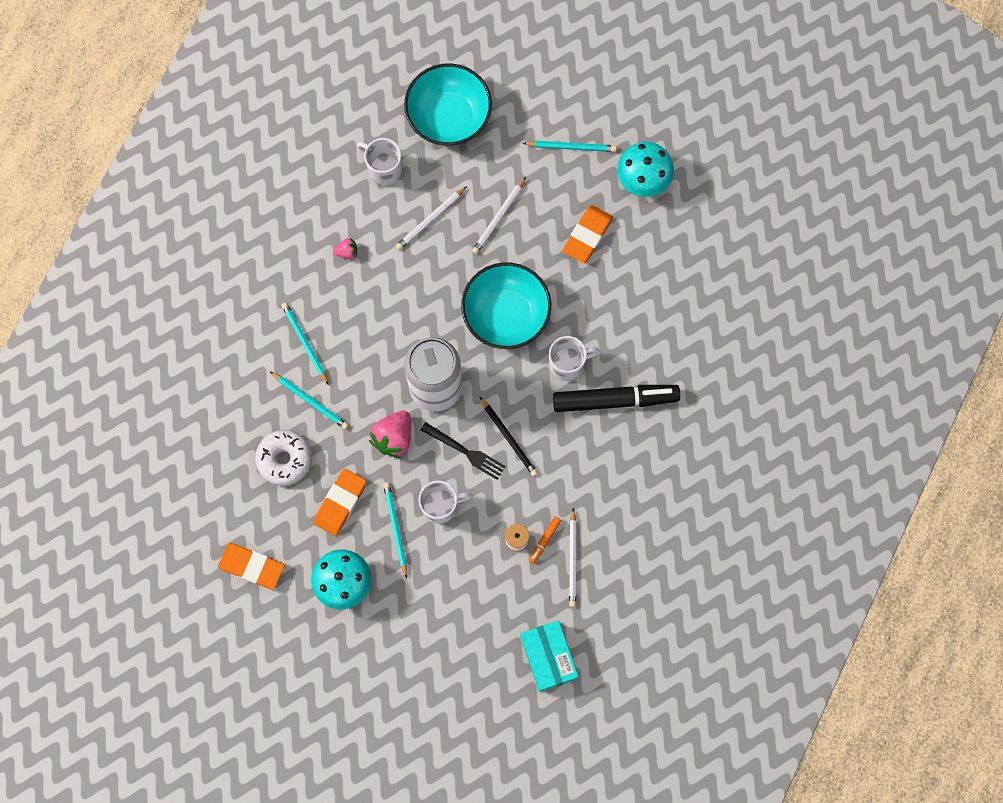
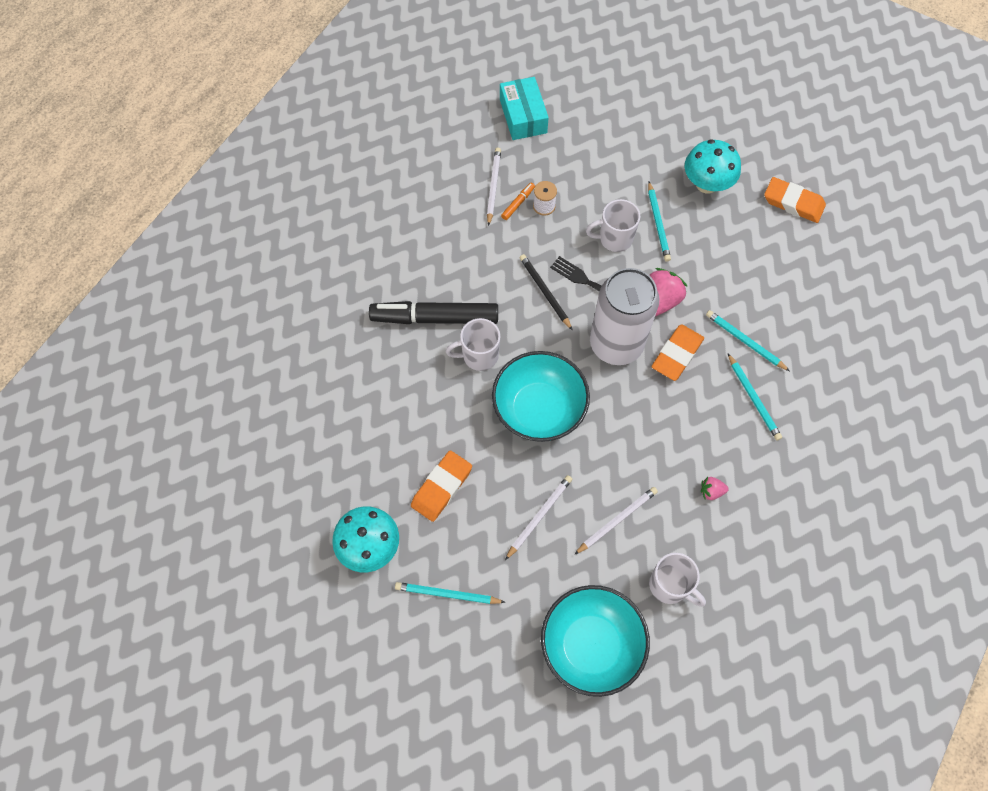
camera: 175 degrees left, 10 degrees down
white donut [255,430,312,486] -> none
orange eraser [314,469,367,536] -> orange eraser moved to [652,324,704,381]

